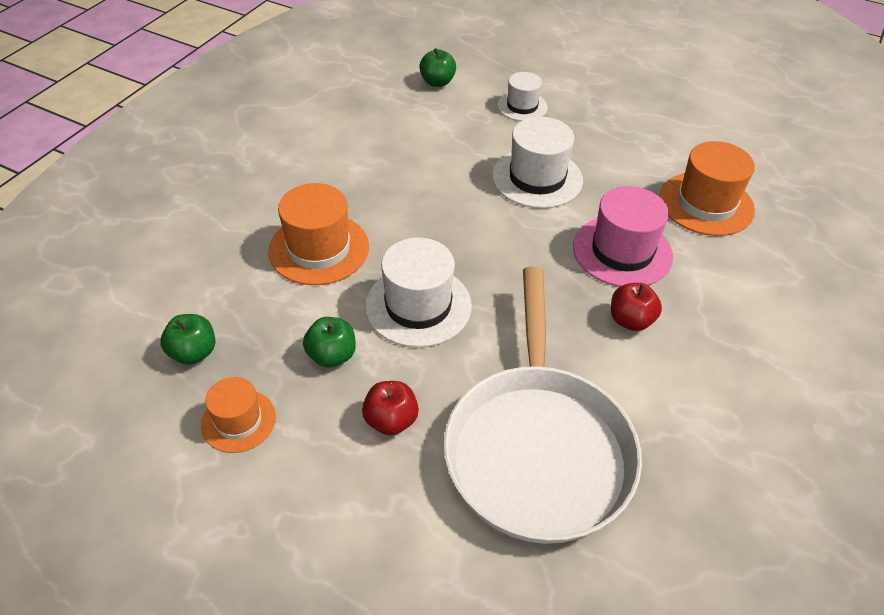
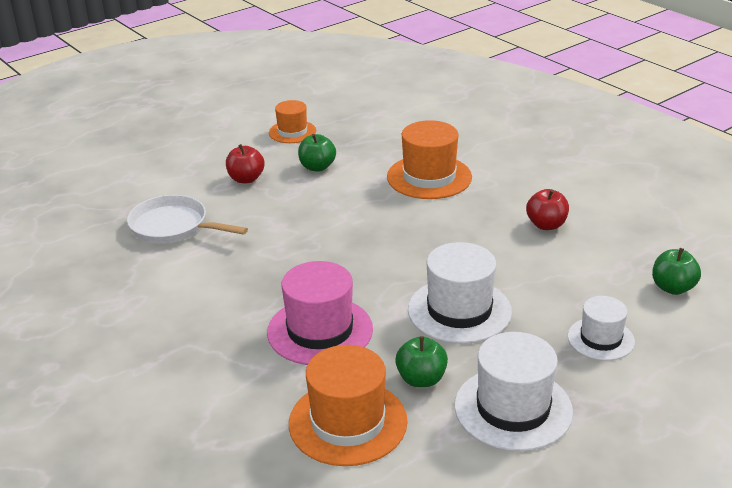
camera: 115 degrees right, 15 degrees down
green apple [160,314,215,365] -> green apple moved to [395,336,448,387]
white hat [365,237,472,348] -> white hat moved to [454,332,573,451]
white pan [444,266,642,544] -> white pan [127,195,248,244], size x0.56
red apple [611,283,662,331] -> red apple moved to [526,189,569,230]

